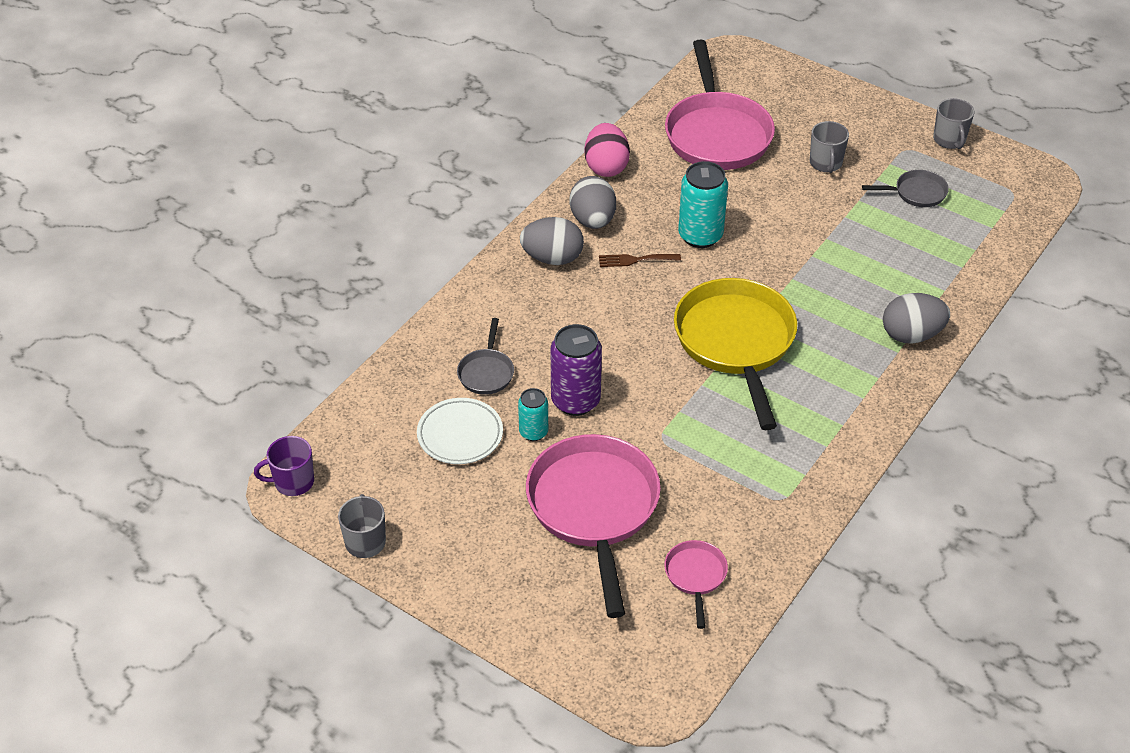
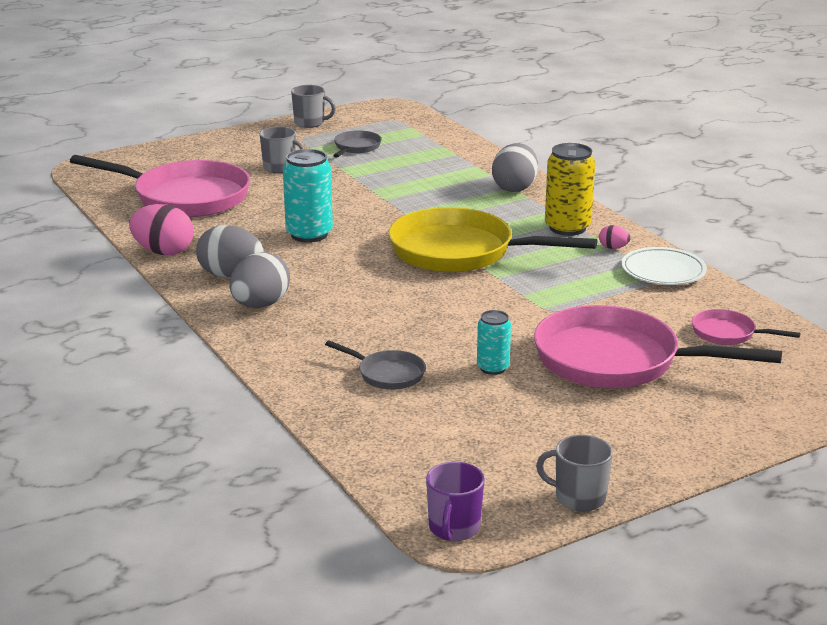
camera: 65 degrees left, 20 degrees down
white plate [417,398,503,464] -> white plate moved to [621,247,707,285]
purple can [551,324,602,416] -> none
brown fork [599,254,681,267] -> none
none -> yellow can [545,143,595,236]
none -> pink egg [599,225,631,249]

